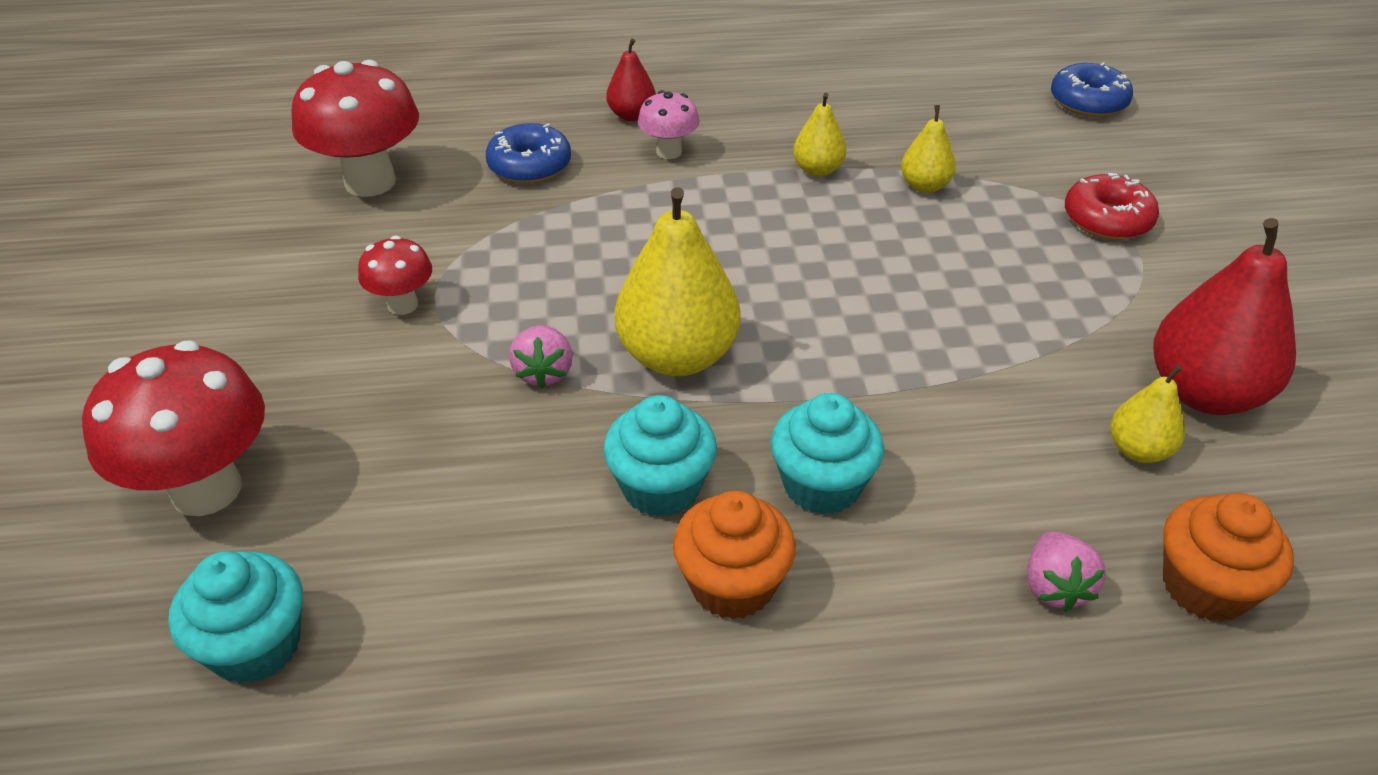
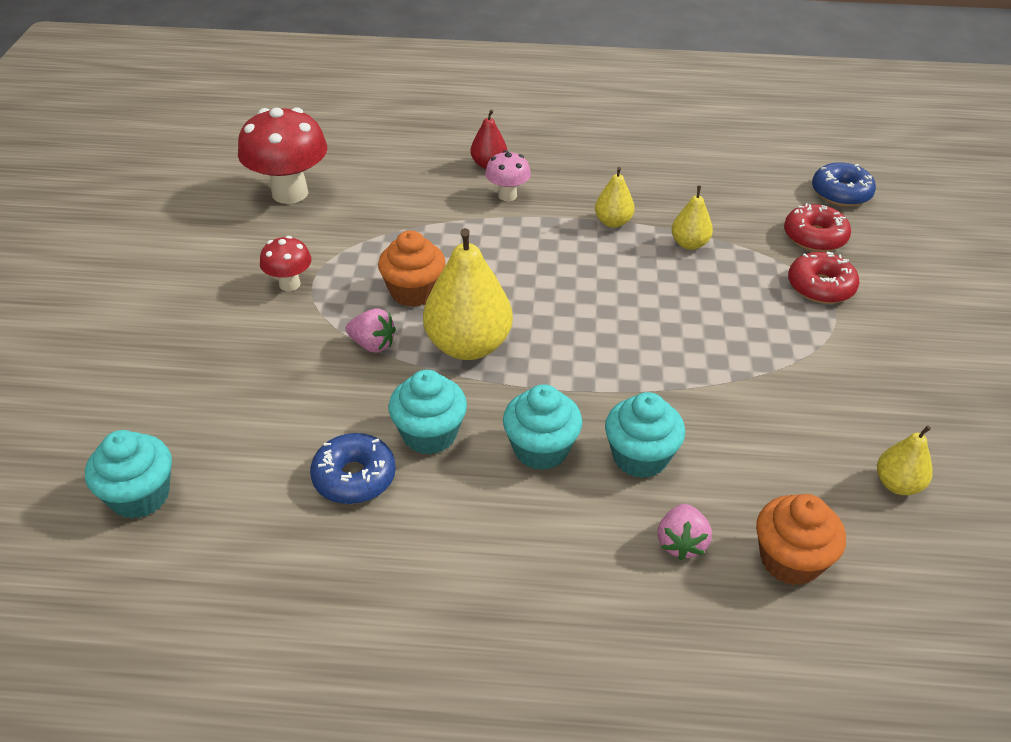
camera: 10 degrees right, 0 degrees up
red mushroom [82,340,265,516] -> none
blue donut [486,123,571,184] -> blue donut moved to [310,433,396,504]
pink strawberry [509,325,573,388] -> pink strawberry turned 75 degrees counterclockwise [346,308,396,353]
orange cupcake [673,491,796,619] -> orange cupcake moved to [378,230,446,307]
yellow pear [1110,365,1185,463] -> yellow pear moved to [877,425,933,495]
red pear [1153,218,1296,415] -> none
none -> turquoise cupcake [605,392,685,478]
none -> red donut [784,203,851,252]

